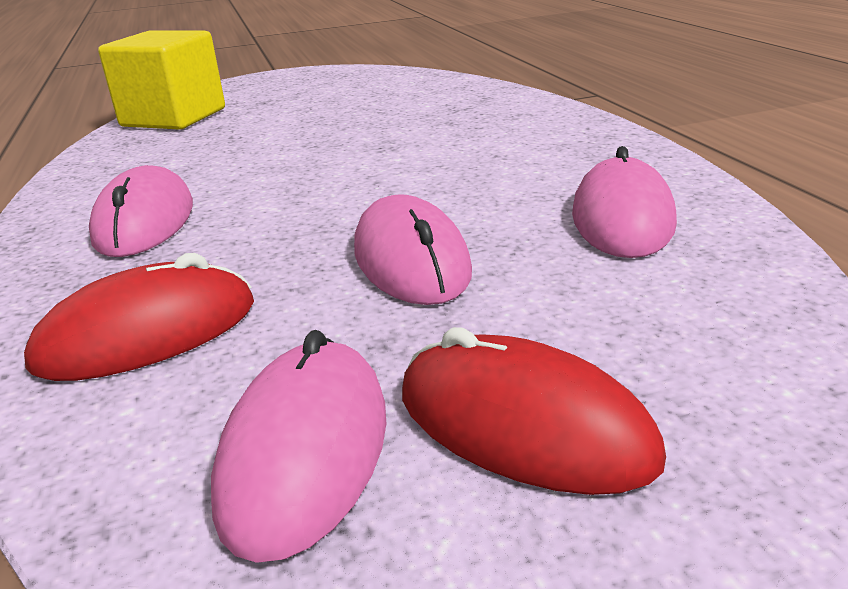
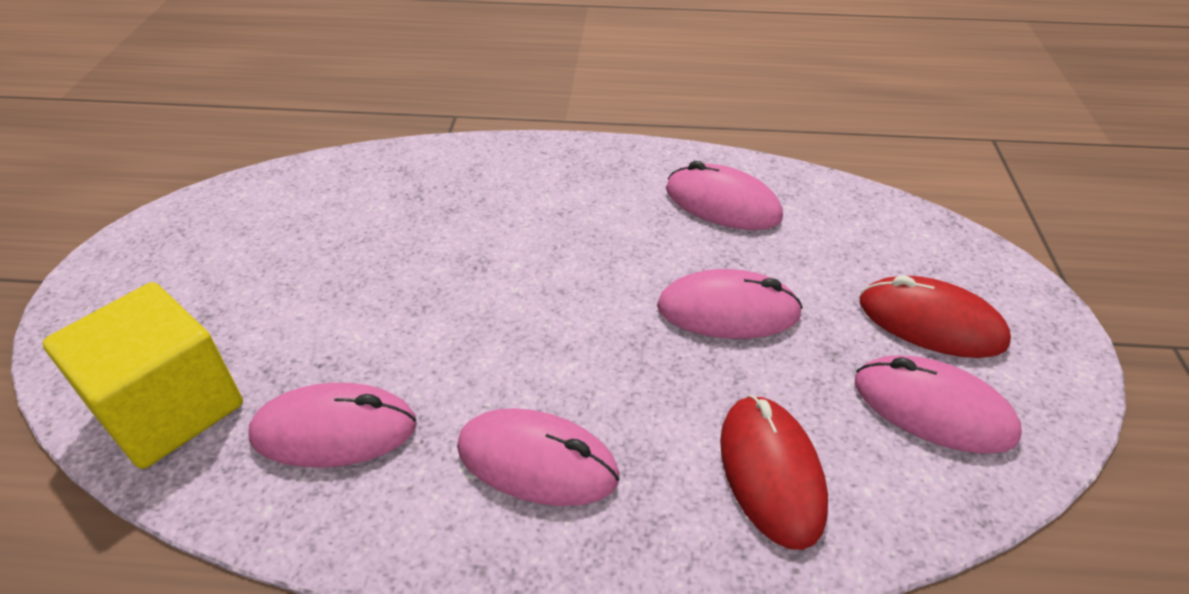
camera: 70 degrees left, 15 degrees up
red mouse [402,327,666,495] -> red mouse turned 60 degrees clockwise [860,275,1011,358]
none -> pink mouse [249,383,417,468]

